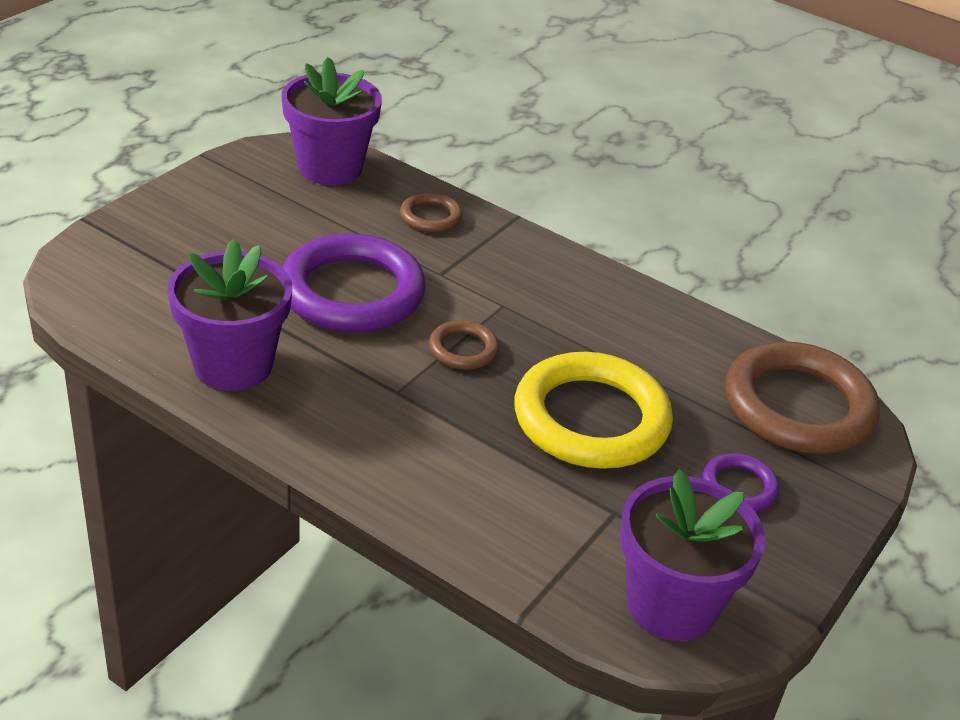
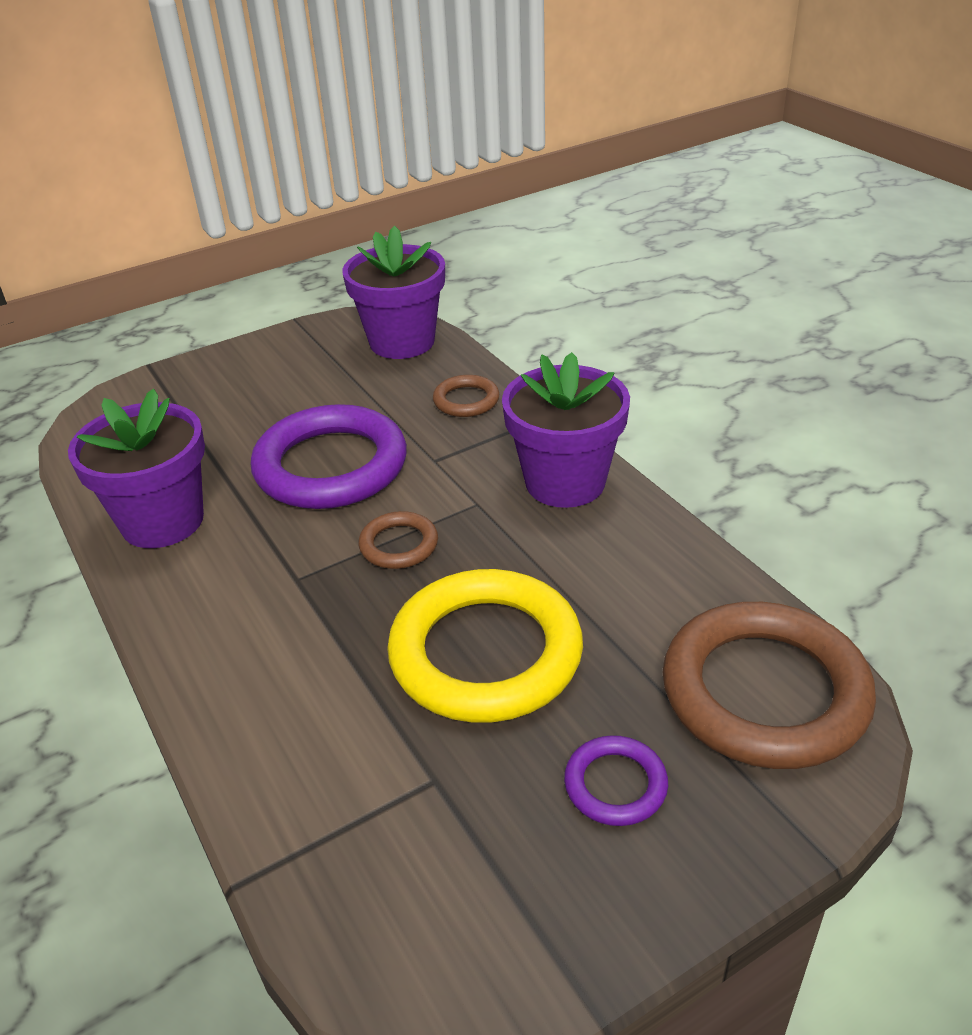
camera: 30 degrees right, 0 degrees up
purple flower pot [620,469,765,641] -> purple flower pot moved to [502,352,630,508]

